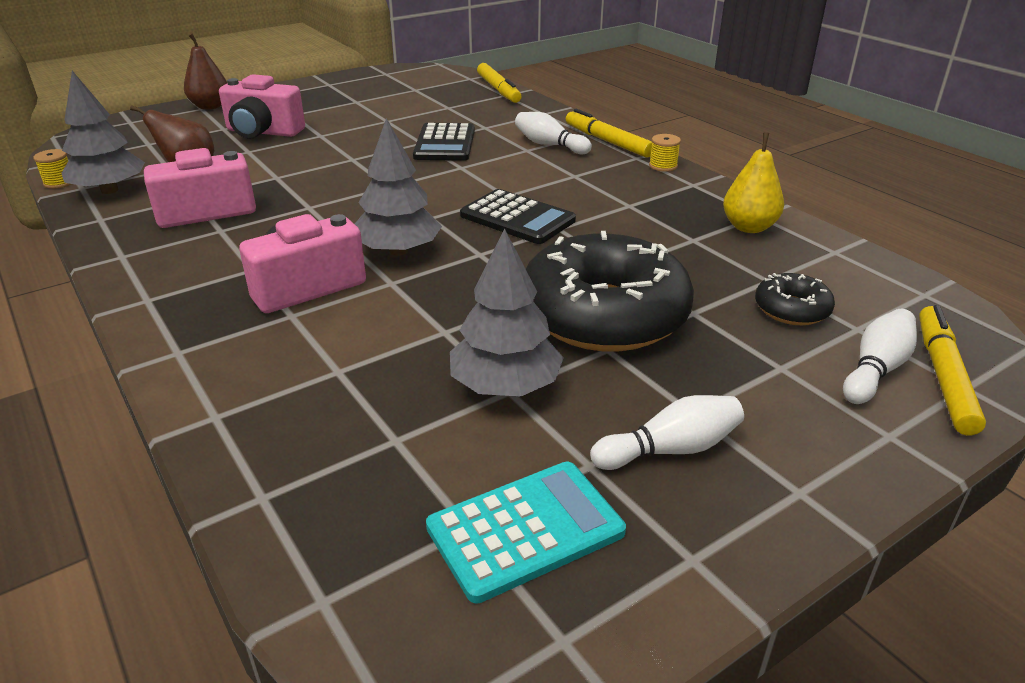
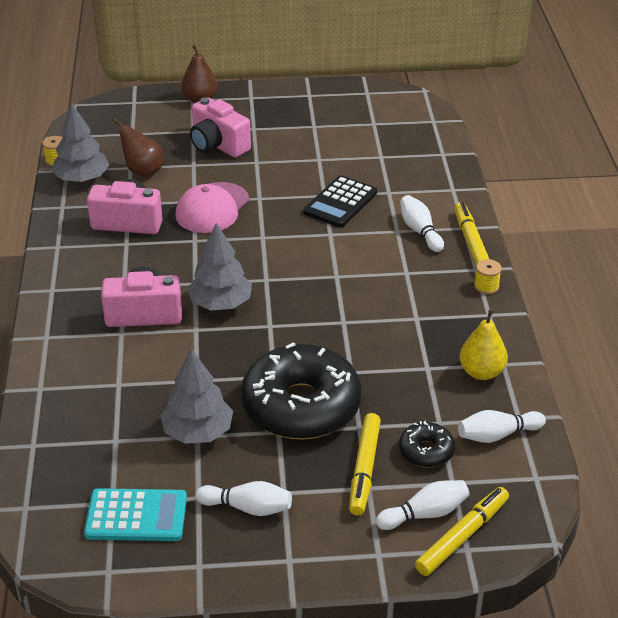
camera: 30 degrees right, 5 degrees up
black calculator [460,189,576,244] -> none
yellow marker [477,63,522,103] -> yellow marker moved to [349,413,381,516]
none -> pink cap [175,182,249,233]
none -> white bowling pin [458,410,546,443]

